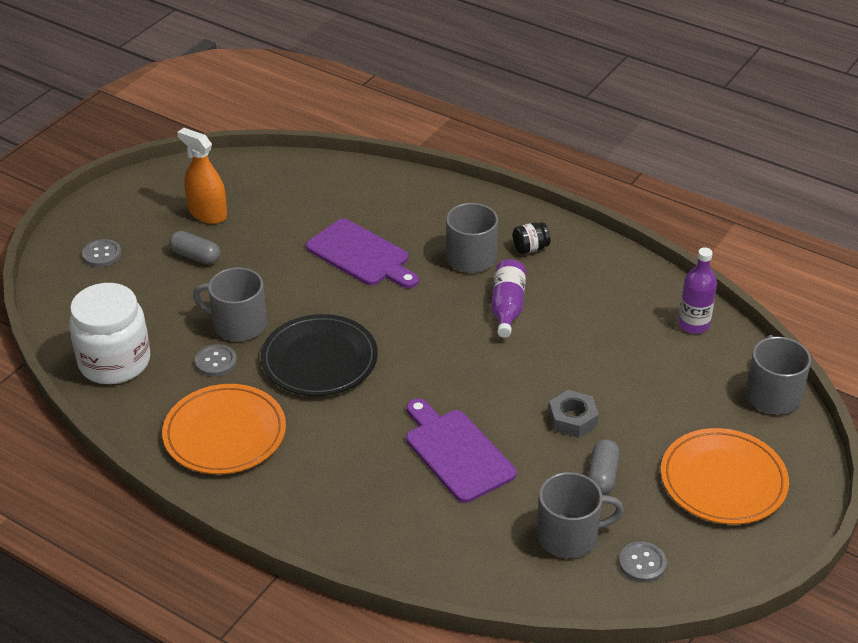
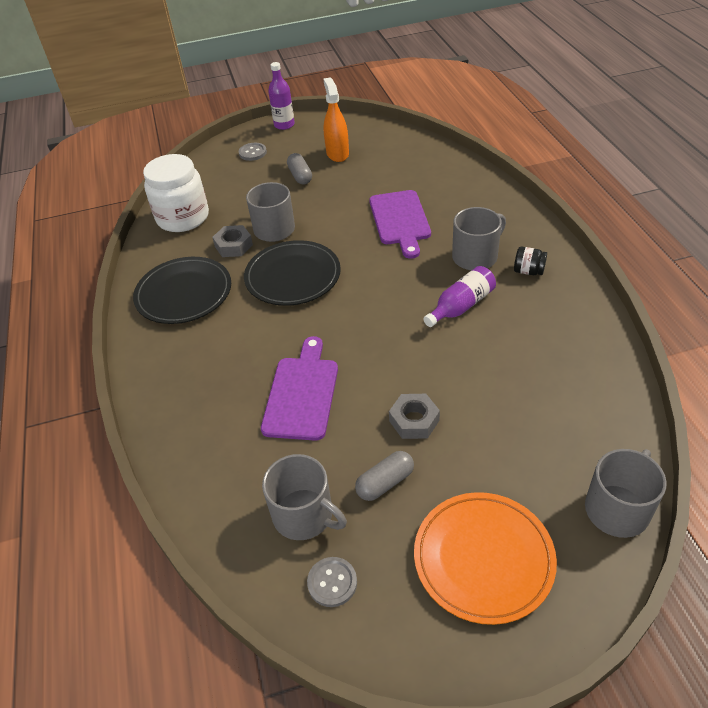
camera: 45 degrees right, 5 degrees up
orange plate [162,384,286,474] -> black plate [133,257,231,324]
grey button [195,344,237,377] -> grey nut [212,225,253,257]
purple bottle [678,247,717,334] -> purple bottle moved to [268,62,295,130]

